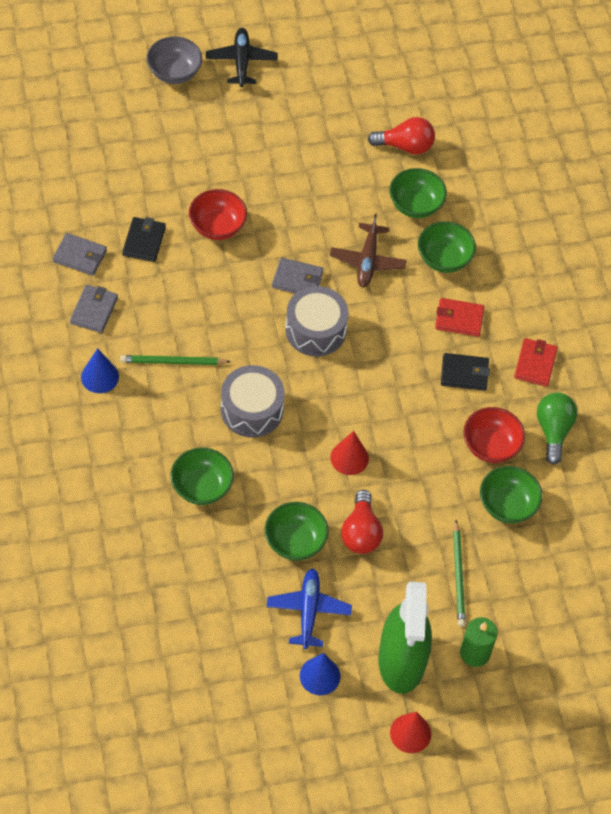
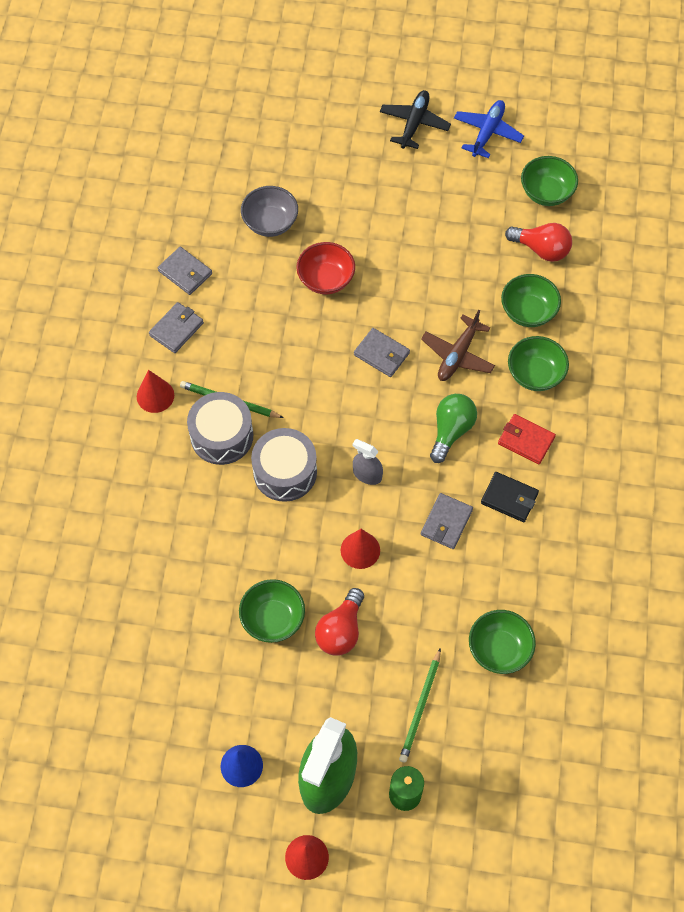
camera: 25 degrees right, 5 degrees up
blue cone [81,348,119,393] -> red cone [137,370,174,413]
black wallet [122,217,166,262] -> none
grey bowl [147,36,202,84] -> grey bowl moved to [241,186,298,237]
green bowl [170,448,234,505] -> green bowl moved to [521,156,578,206]
blue plane [267,568,352,649] -> blue plane moved to [454,100,524,158]
grey drum [285,286,349,356] -> grey drum moved to [187,392,253,465]
red bowl [463,407,525,463] -> none
red wallet [514,338,558,387] -> none
green light bulb [537,392,577,465] -> green light bulb moved to [430,394,477,463]
none -> grey spray bottle [352,439,383,485]
none -> grey wallet [421,493,473,549]

